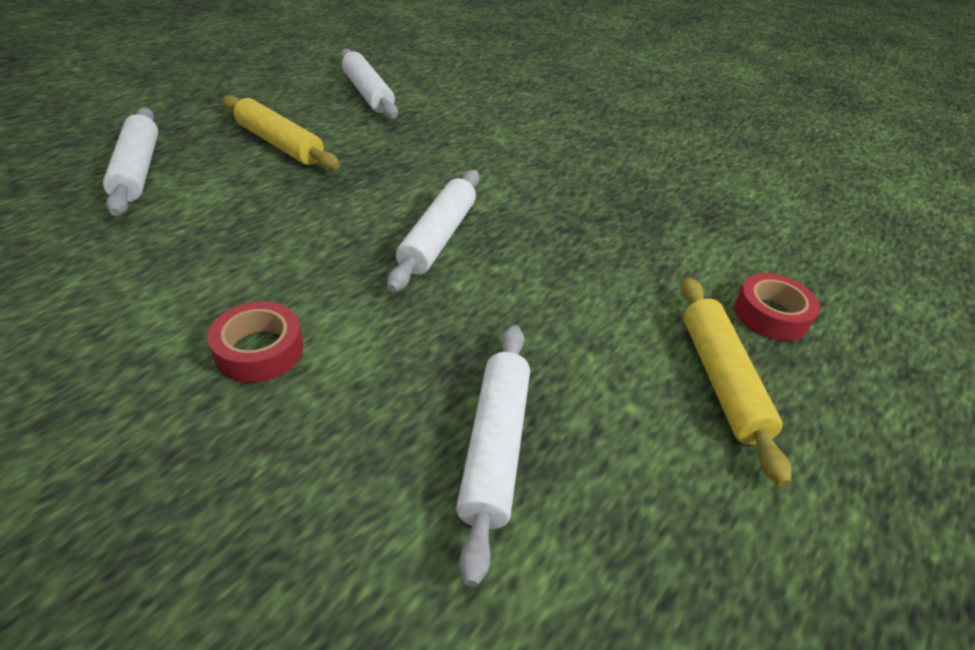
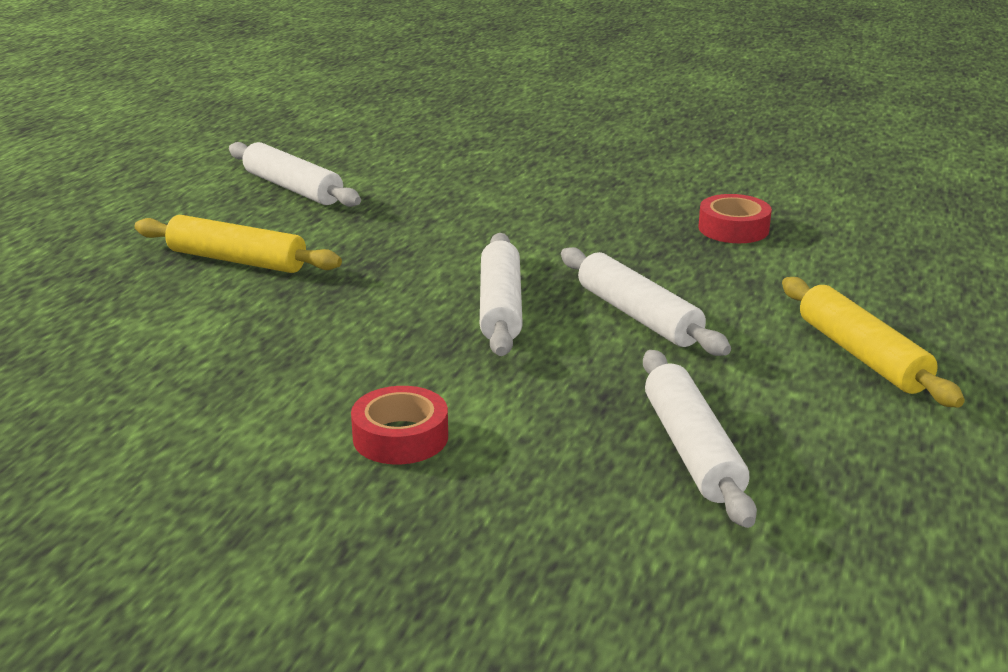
camera: 15 degrees left, 15 degrees down
white rolling pin [103,107,158,216] -> white rolling pin moved to [561,247,731,356]
red tape [734,273,820,341] -> red tape moved to [698,194,772,243]

